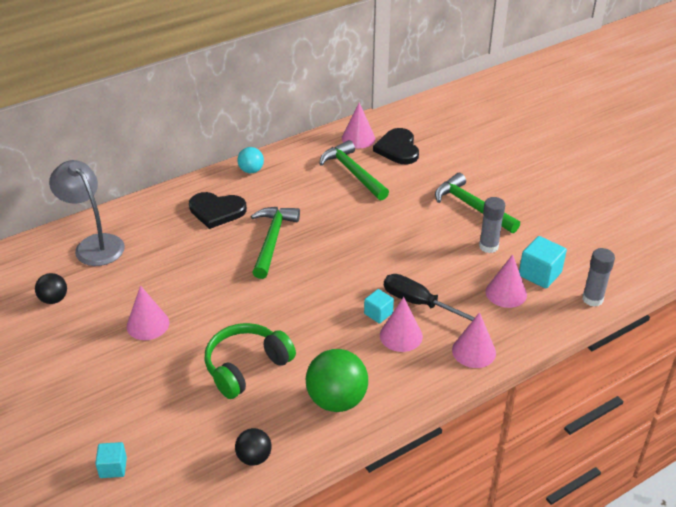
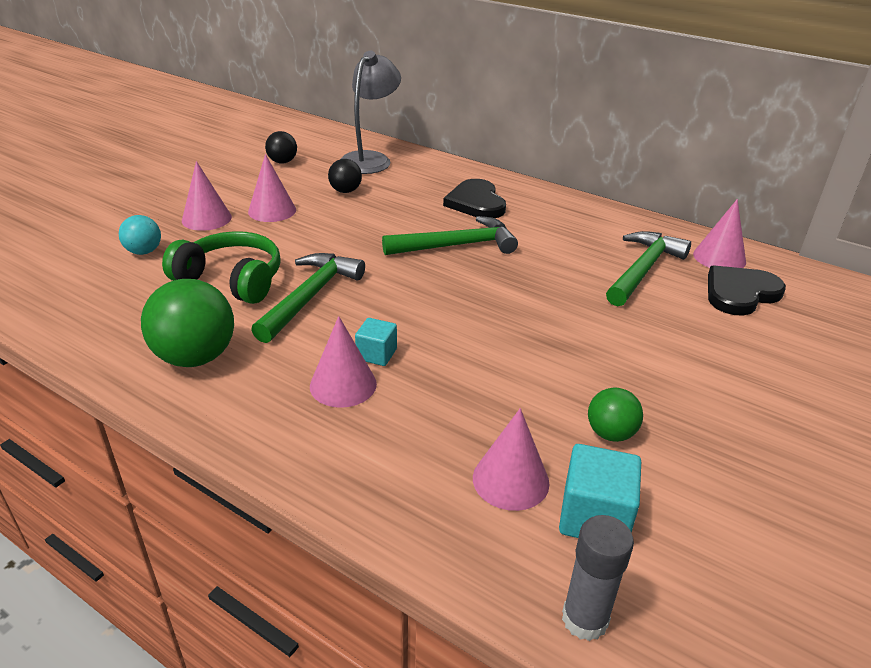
camera: 65 degrees right, 5 degrees down
turquoise cube [95,442,127,478] -> none
black ball [235,428,272,466] -> black ball moved to [328,159,362,193]
turquoise ball [237,147,264,173] -> turquoise ball moved to [119,215,161,255]
black screwdriver [384,274,475,321] -> none
green hammer [435,173,520,233] -> green hammer moved to [251,253,365,343]
pink cone [452,312,496,368] -> pink cone moved to [182,161,232,231]
grey glue stick [479,197,505,253] -> green ball [588,388,643,442]

